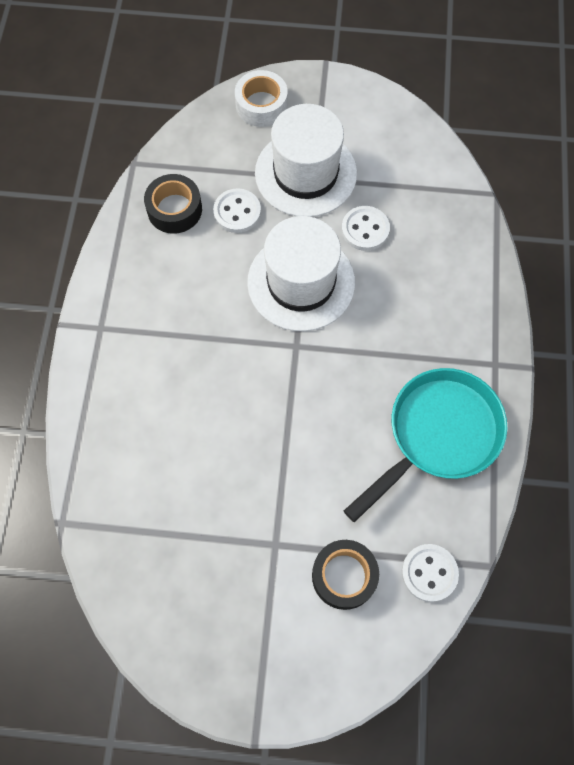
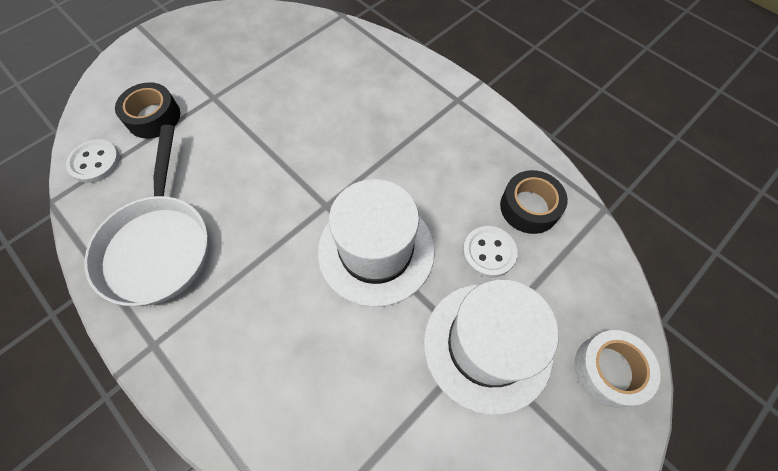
camera: 130 degrees right, 5 degrees down
white button [342,206,390,251] -> none
turquoise pan [344,368,507,522] -> white pan [84,125,209,306]

